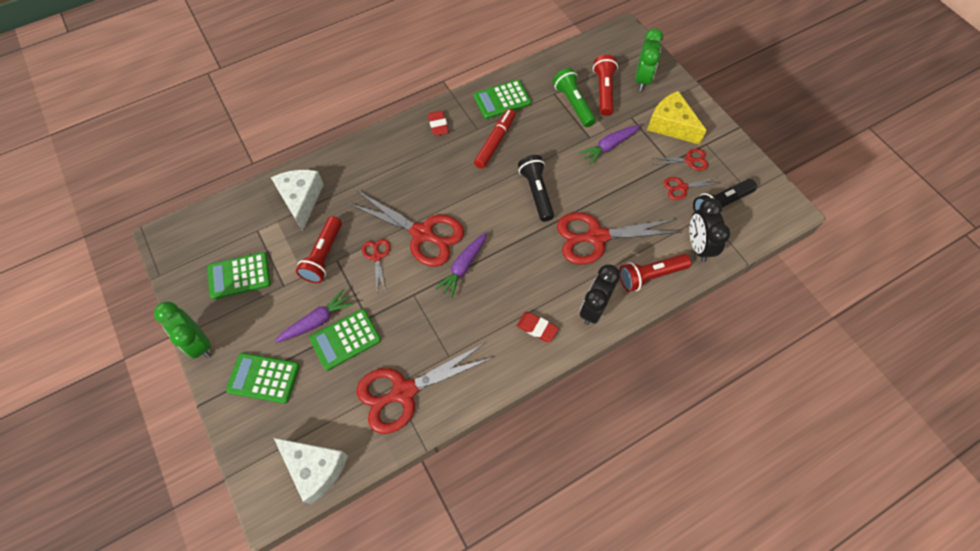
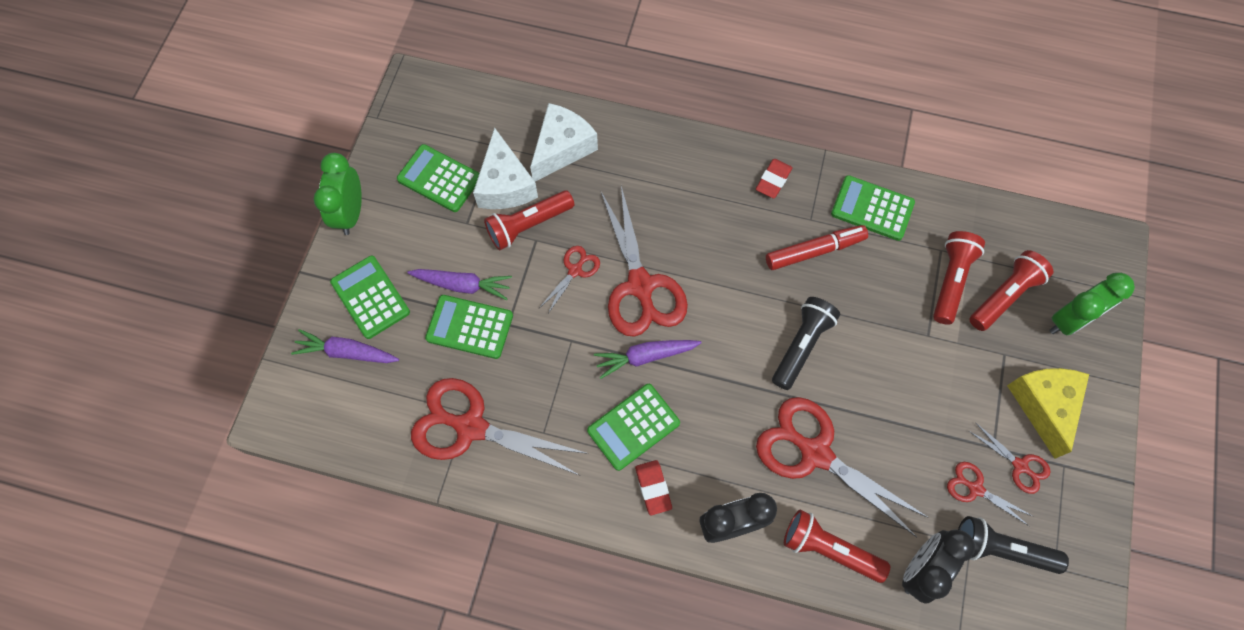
camera: 45 degrees right, 5 degrees up
white cheese [274,438,348,504] -> white cheese moved to [473,127,538,209]
green flashlight [553,68,596,127] -> red flashlight [933,231,985,325]
purple carrot [579,125,641,165] -> purple carrot moved to [291,329,399,363]
none -> green calculator [587,384,680,471]

